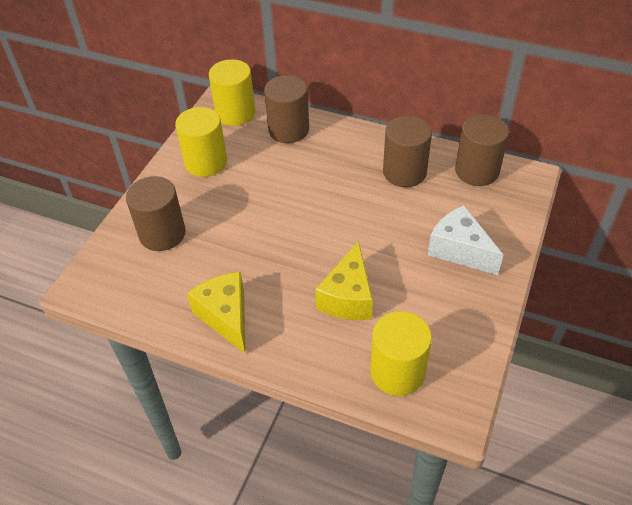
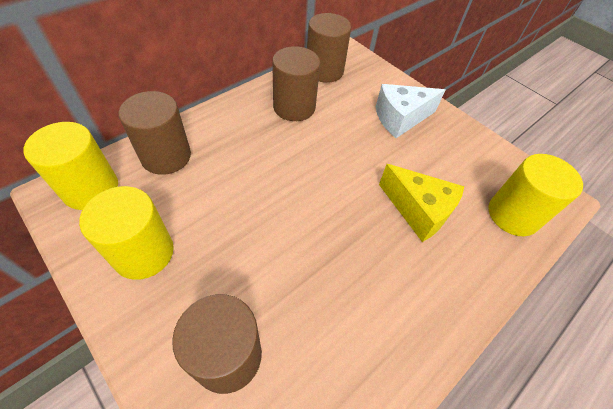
camera: 70 degrees left, 5 degrees up
yellow cheese [187,272,245,354] -> none

